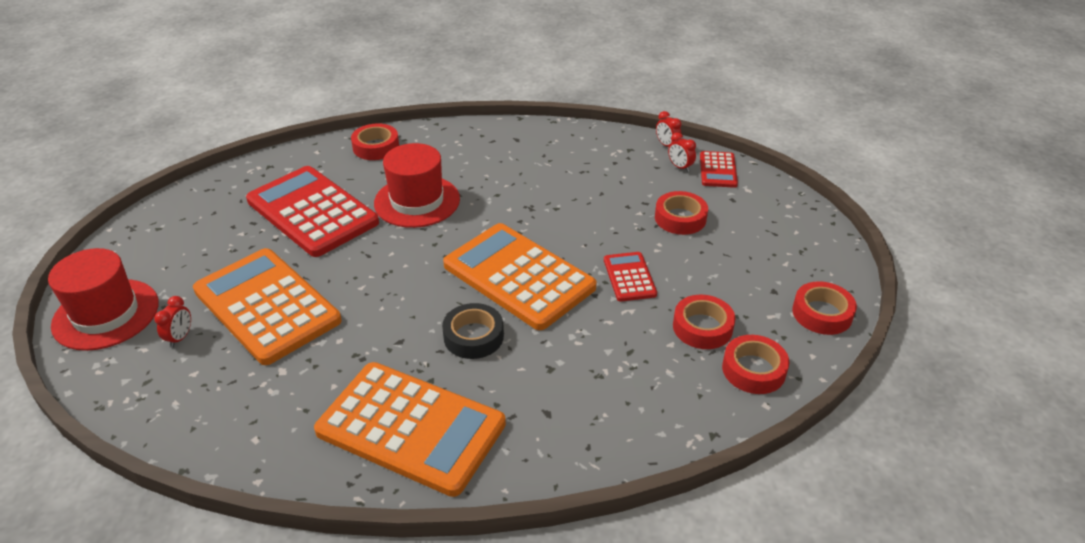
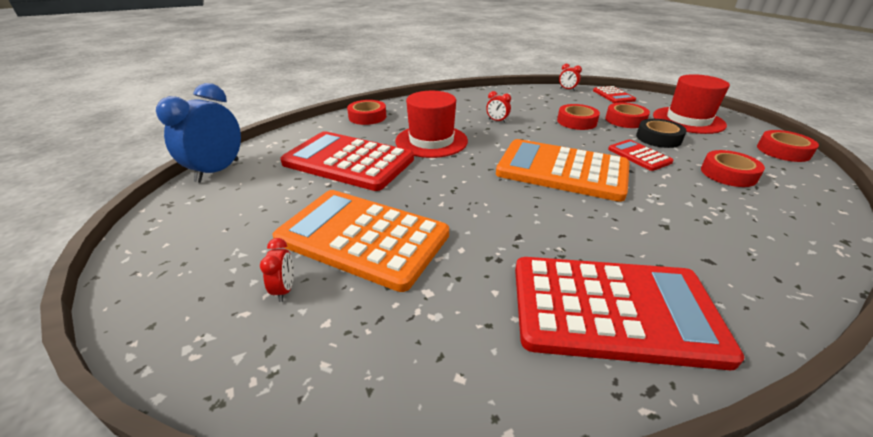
camera: 20 degrees left, 5 degrees down
red hat [48,248,159,351] -> red hat moved to [653,74,730,134]
orange calculator [314,362,506,497] -> red calculator [515,257,744,370]
black tape [442,303,504,359] -> black tape moved to [636,119,687,148]
red clock [668,132,696,172] -> red clock moved to [486,91,511,123]
red tape [722,335,789,394] -> red tape moved to [557,104,600,130]
none -> blue clock [156,83,241,183]

